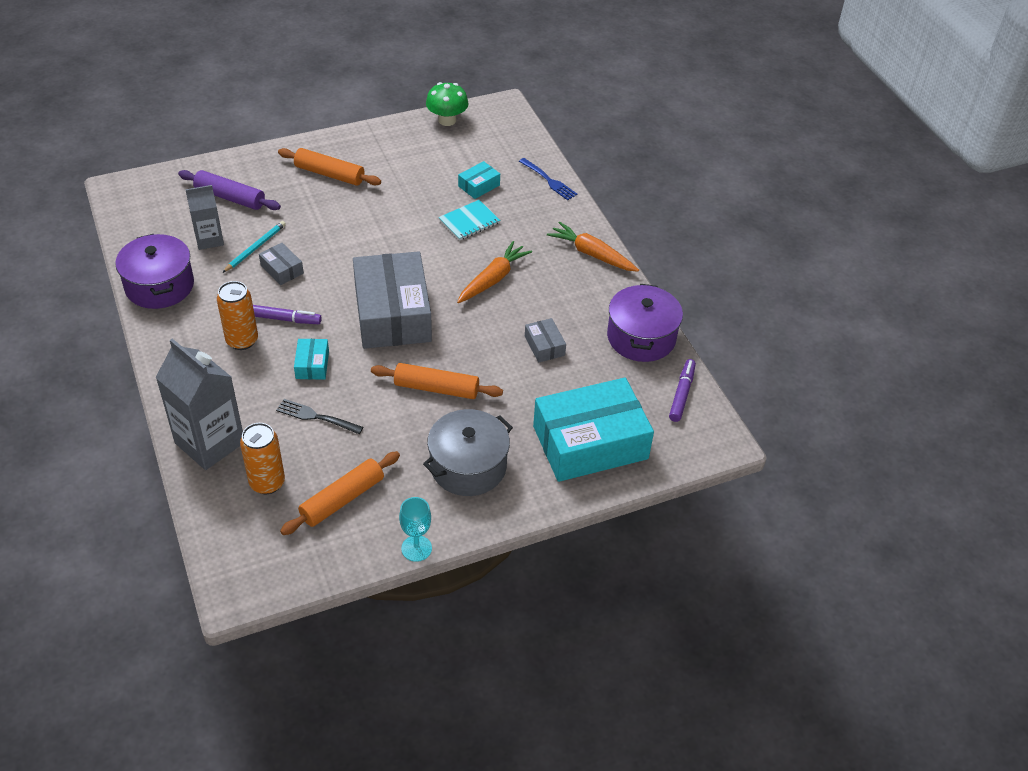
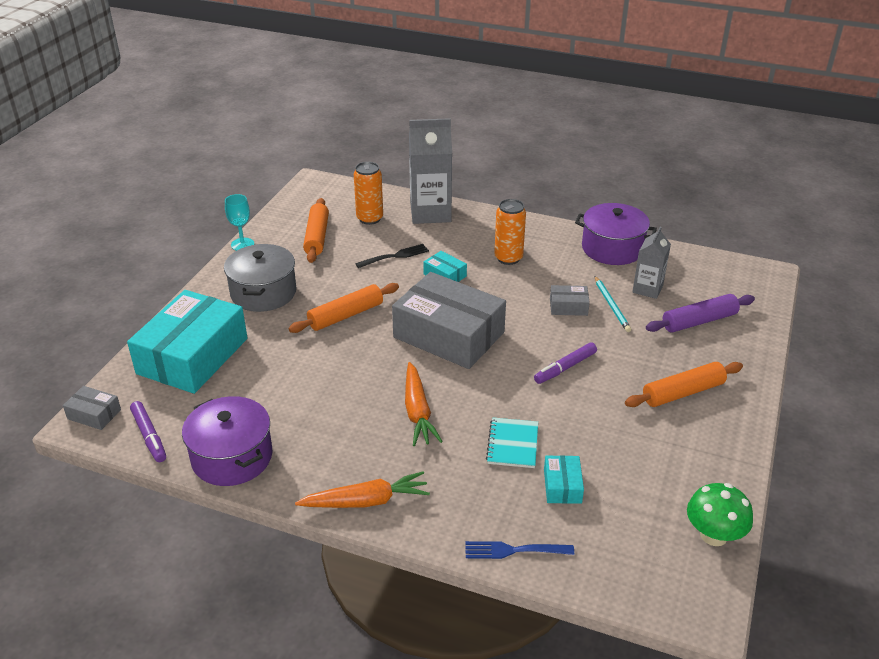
camera: 135 degrees right, 10 degrees down
purple marker [253,305,322,324] -> purple marker moved to [534,342,597,384]
grey box [525,318,566,363] -> grey box moved to [63,386,121,430]

